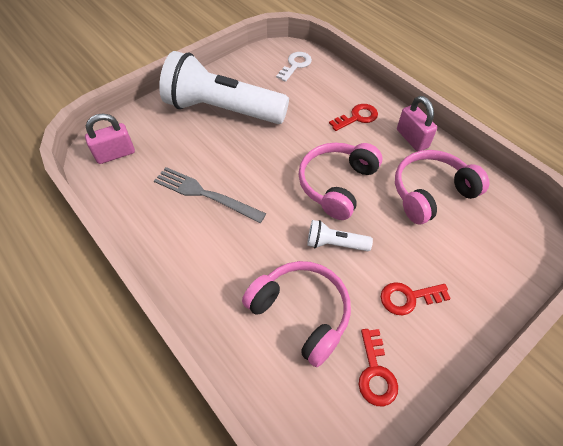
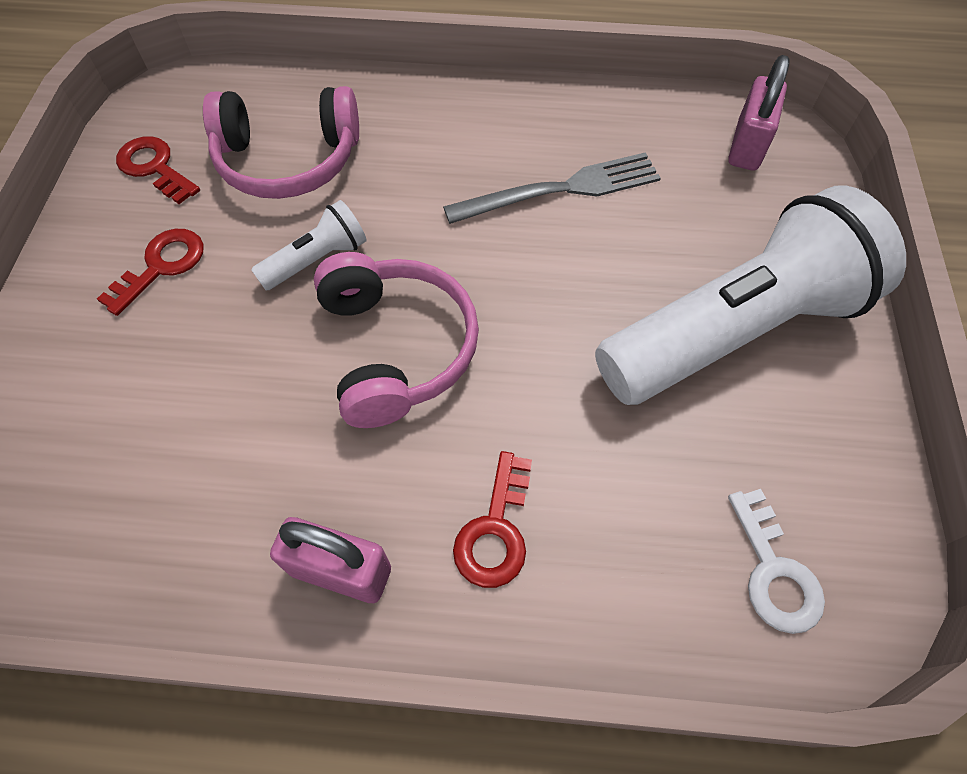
camera: 135 degrees right, 5 degrees up
pink headphones [395,150,489,224] -> none

